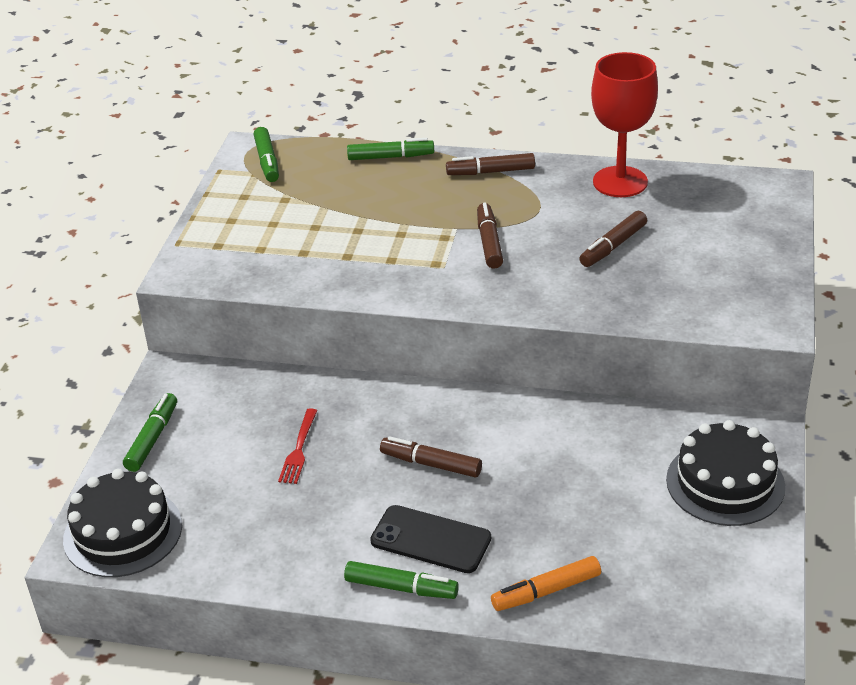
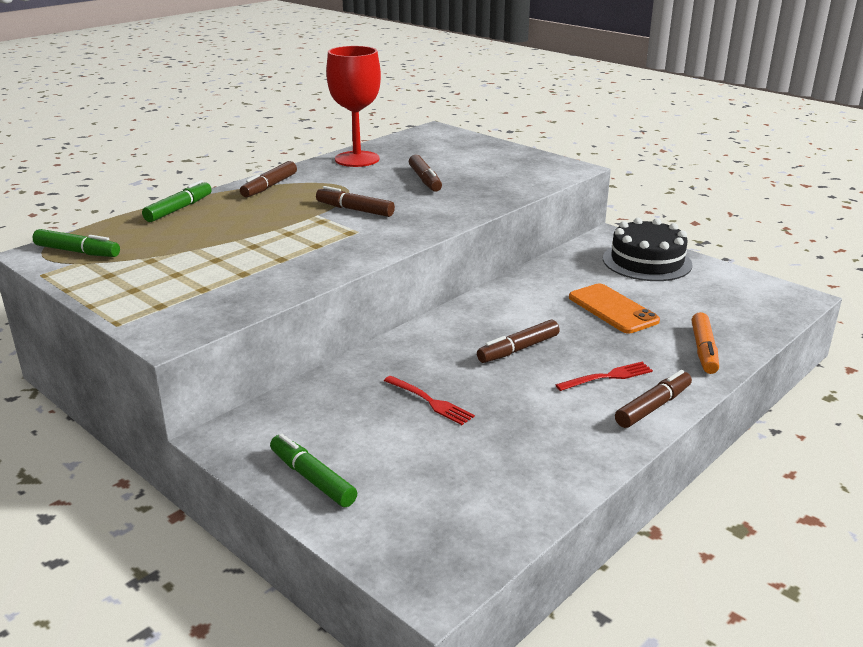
camera: 60 degrees left, 10 degrees down
black cake [63,469,182,577] -> none
green marker [344,561,459,599] -> brown marker [615,370,692,428]
black phone [370,505,491,573] -> red fork [556,362,653,391]
none -> orange phone [569,283,660,333]

